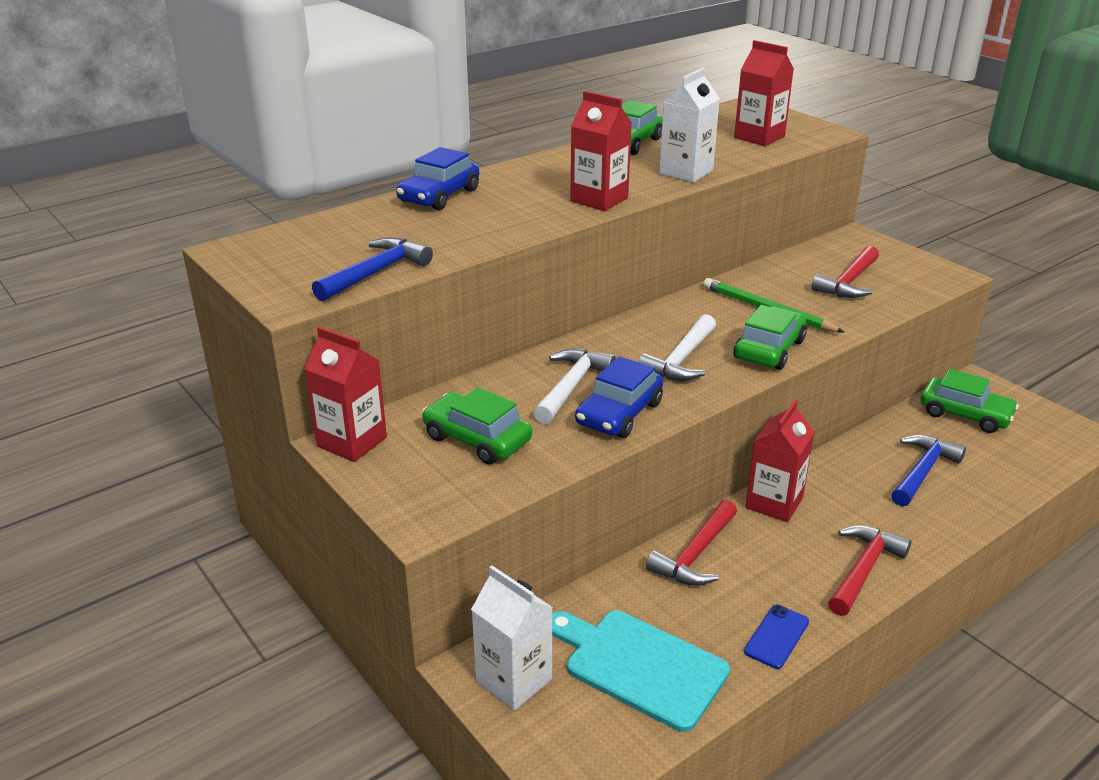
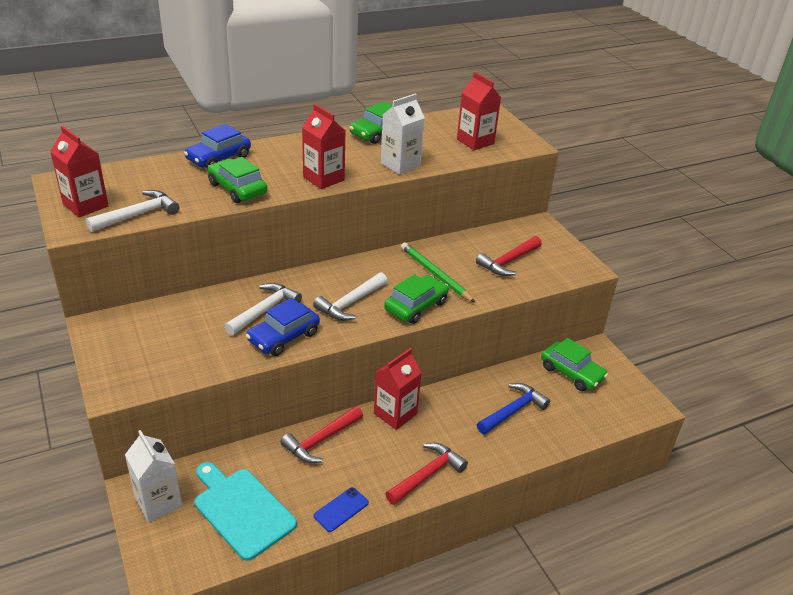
camera: 10 degrees right, 5 degrees up
red carton [304,326,387,462] -> red carton moved to [50,126,109,217]
blue hammer [312,237,433,302] -> white hammer [86,190,179,232]
green car [422,387,532,464] -> green car moved to [207,157,268,203]

